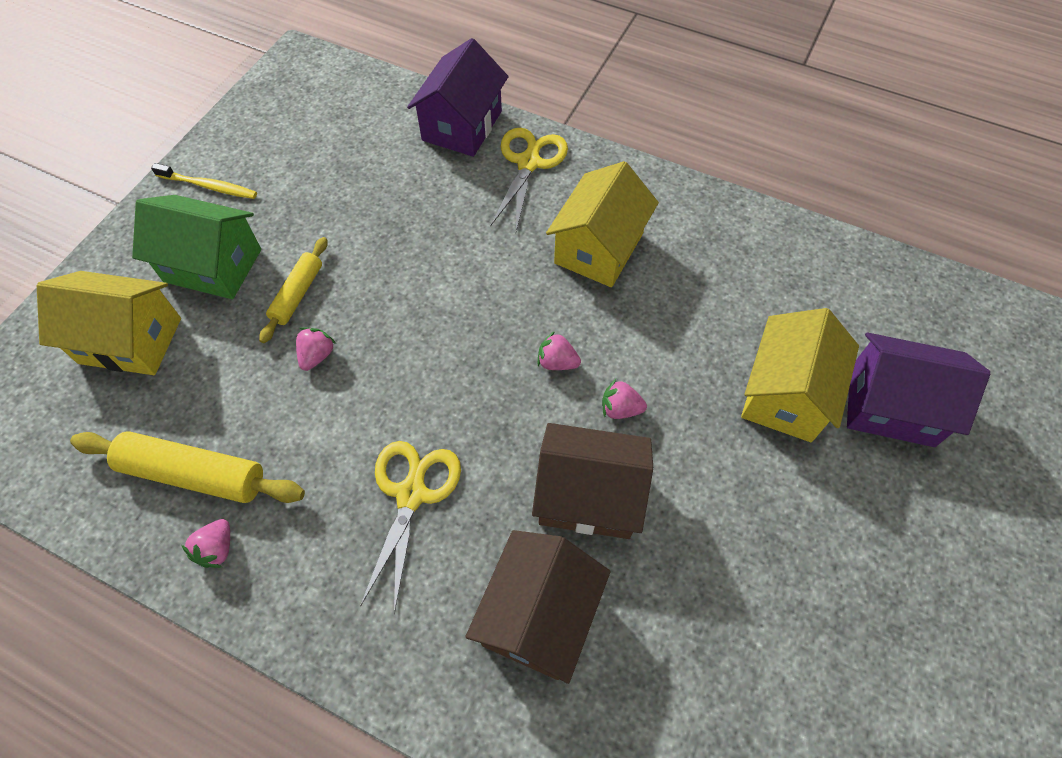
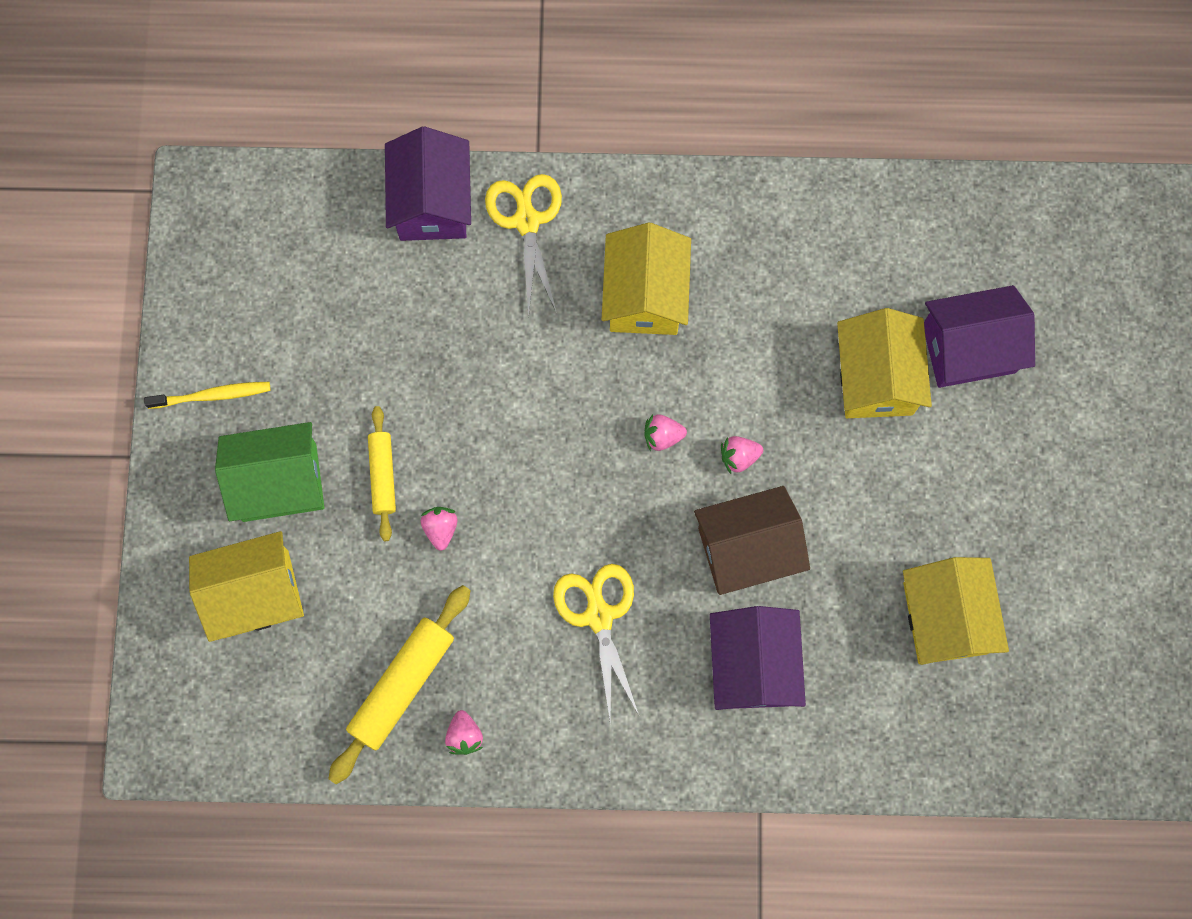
camera: 25 degrees left, 15 degrees up
yellow rolling pin [70,431,305,503] -> yellow rolling pin turned 45 degrees counterclockwise [328,585,471,784]
brown house [465,530,611,684] -> purple house [710,606,806,710]
none -> yellow house [903,557,1009,665]

